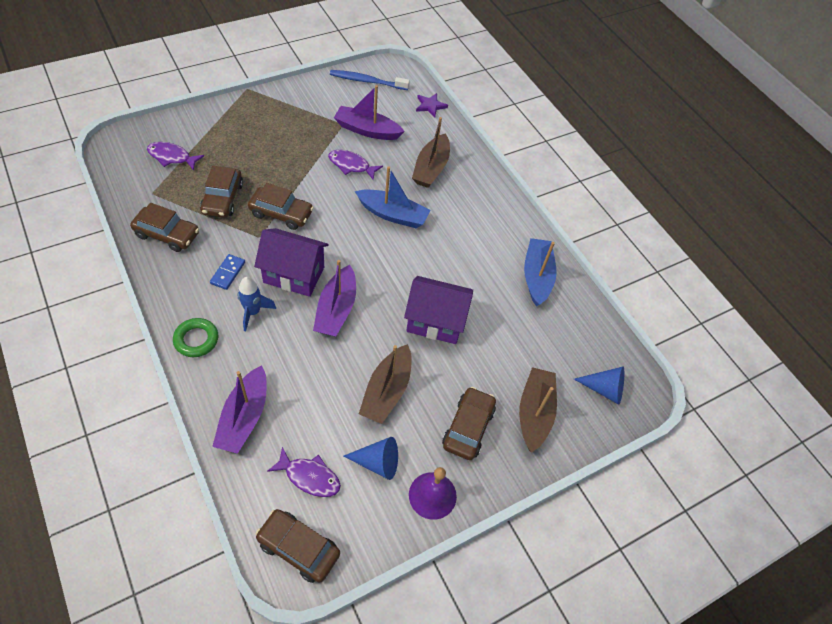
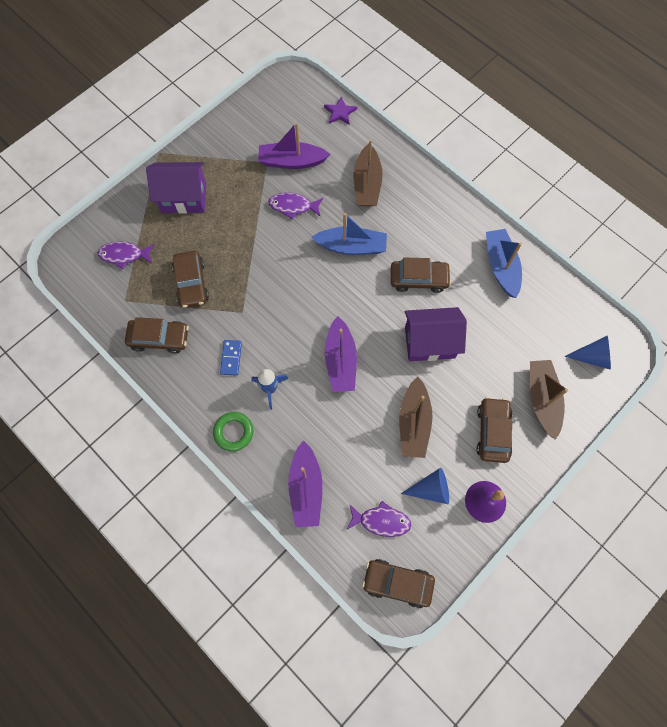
camera: 10 degrees left, 15 degrees up
brown car [248,183,314,230] -> brown car moved to [391,258,451,293]
purple house [254,228,329,297] -> purple house moved to [146,162,206,214]
blue toothbrush [330,70,410,90] -> none

